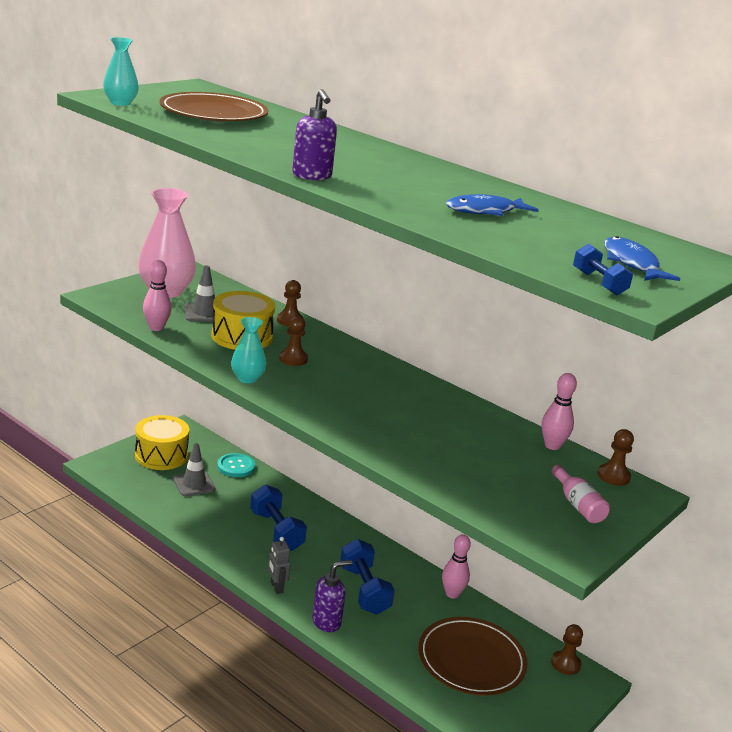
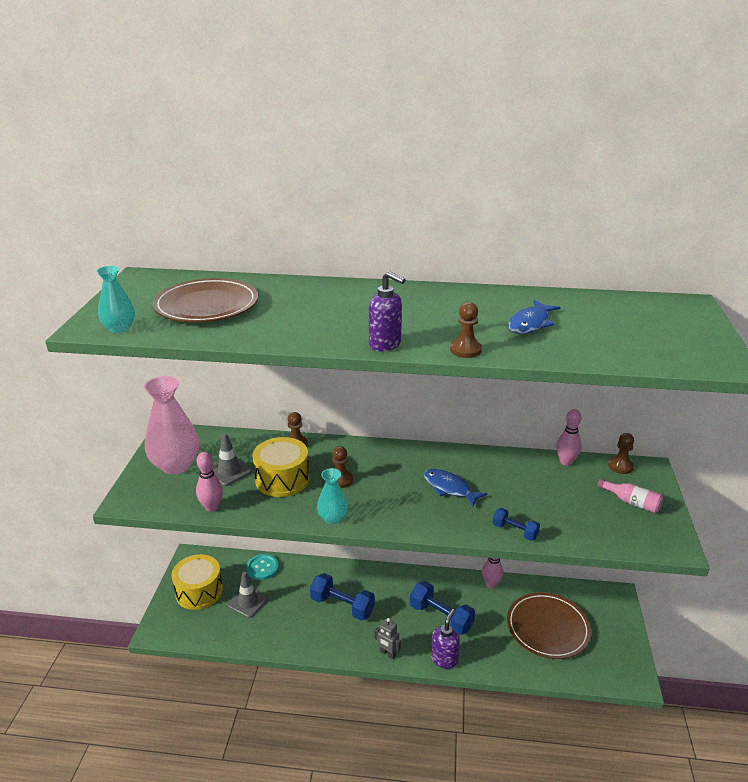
camera: 30 degrees left, 5 degrees up
brown pawn [551,624,583,675] -> brown pawn moved to [450,302,482,358]
blue dumbbell [573,244,633,296] -> blue dumbbell moved to [493,508,540,541]
blue fish [604,236,680,281] -> blue fish moved to [424,469,487,507]

